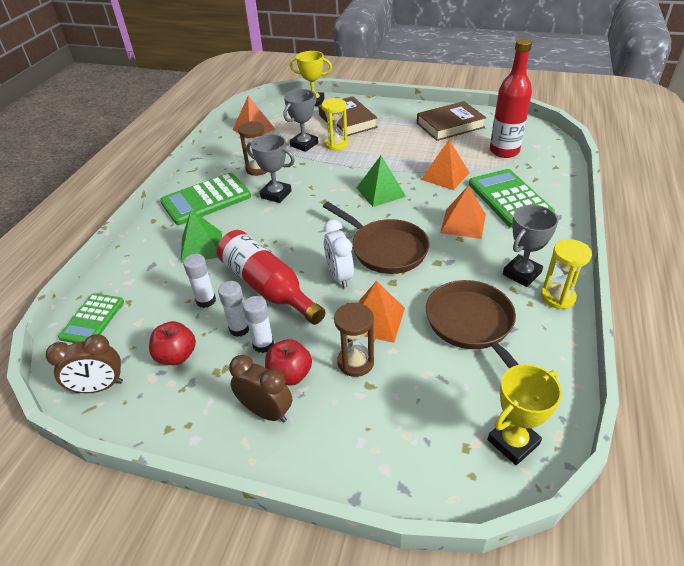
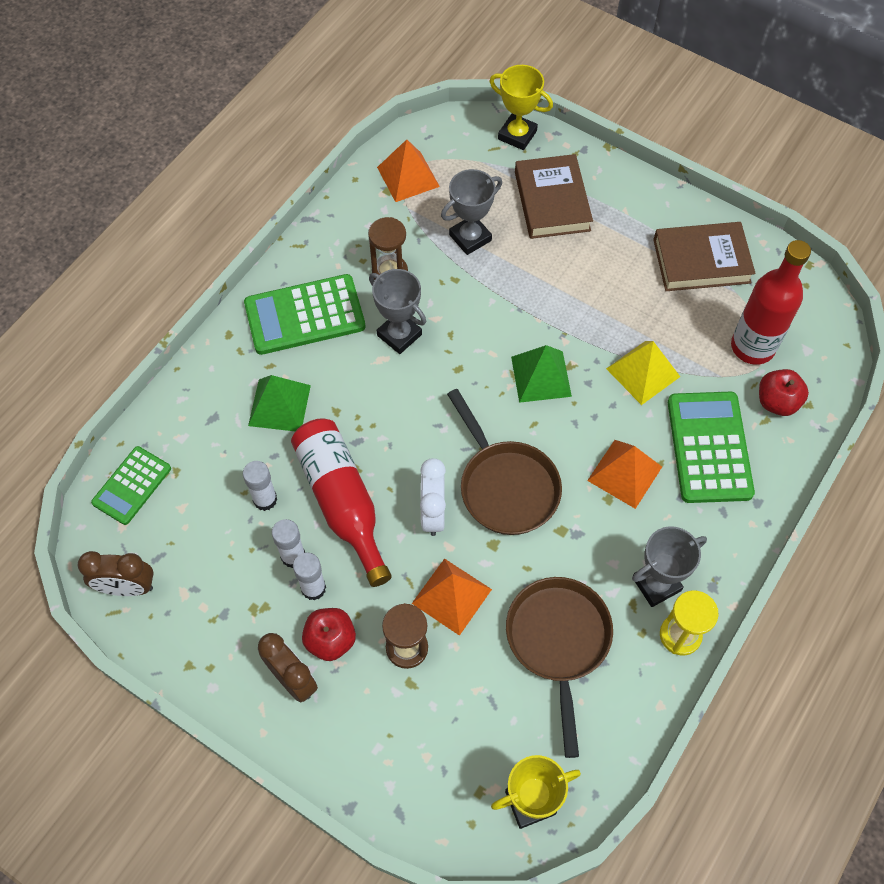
camera: 15 degrees right, 20 degrees up
red apple [149,321,196,365] -> red apple moved to [759,369,809,416]
yellow hourglass [322,98,348,151] -> none
orange pyramid [421,140,470,190] -> yellow pyramid [606,341,680,405]

